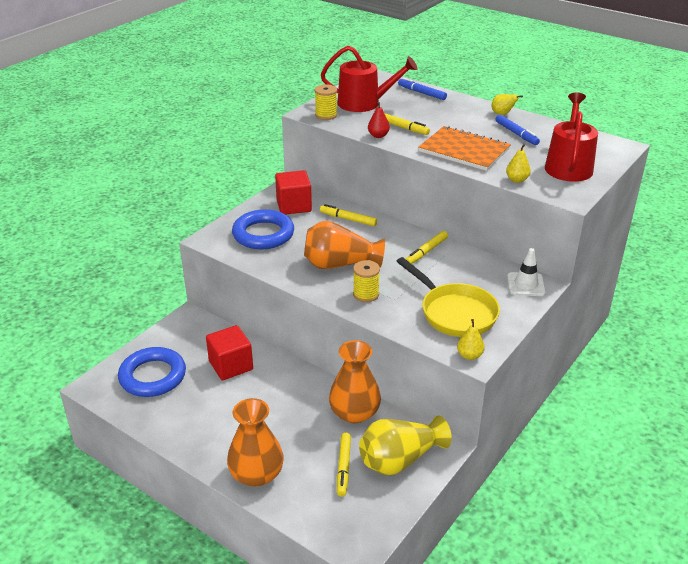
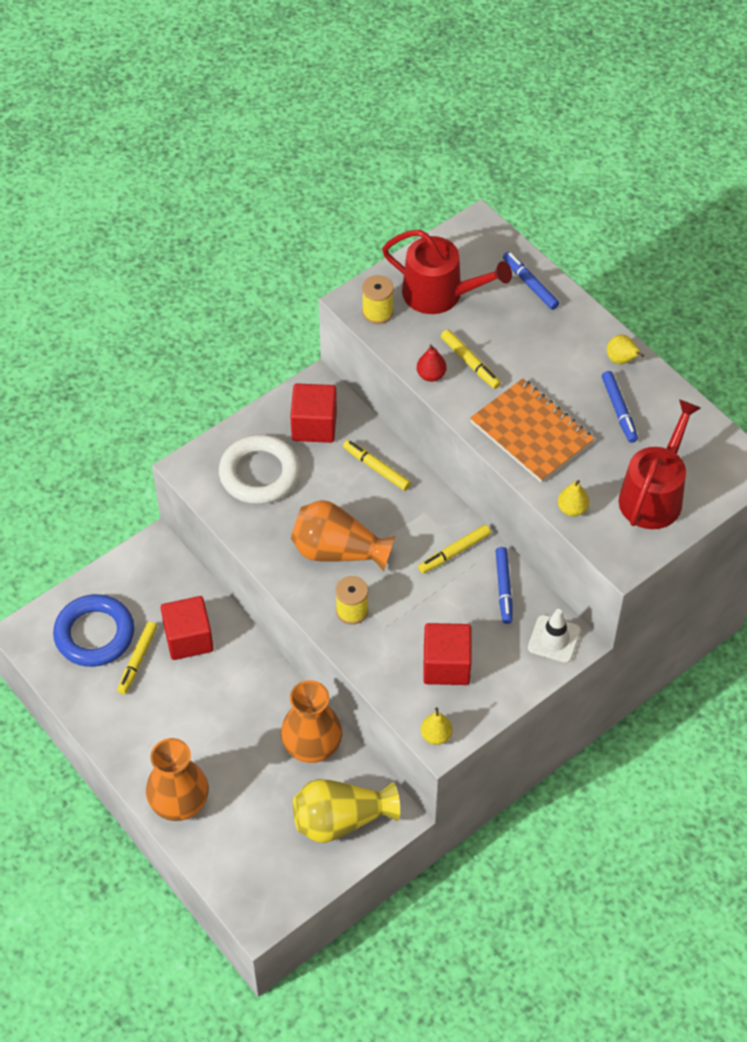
camera: 15 degrees right, 20 degrees up
blue ring [232,209,294,249] -> white ring [219,435,300,504]
yellow marker [337,433,351,497] -> yellow marker moved to [117,622,157,695]
yellow pan [396,257,500,337] -> red cube [423,623,472,685]
none -> blue marker [496,547,513,624]

